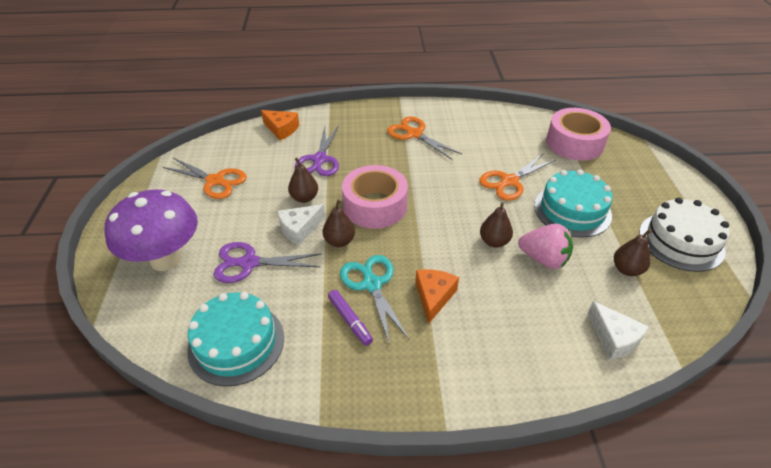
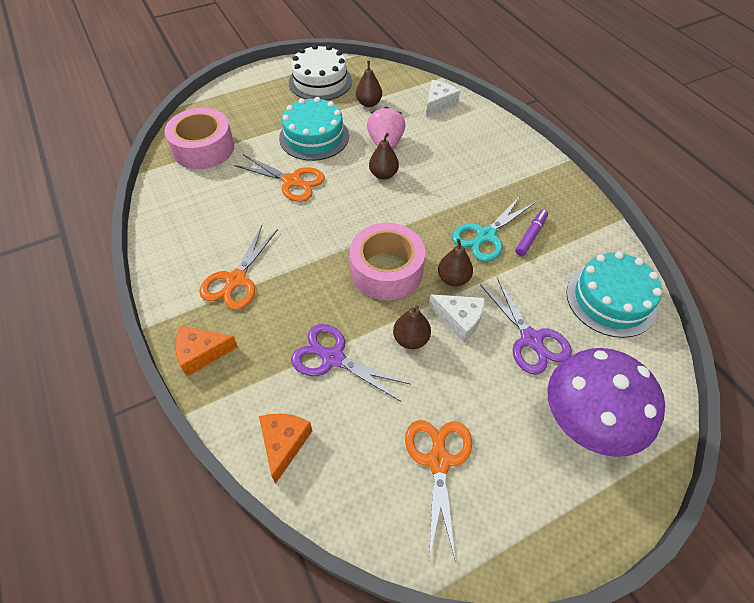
camera: 115 degrees left, 10 degrees up
purple scissors [295,125,339,176] -> purple scissors turned 135 degrees counterclockwise [291,324,410,401]
orange cheese [415,269,459,324] -> orange cheese moved to [175,326,238,377]

